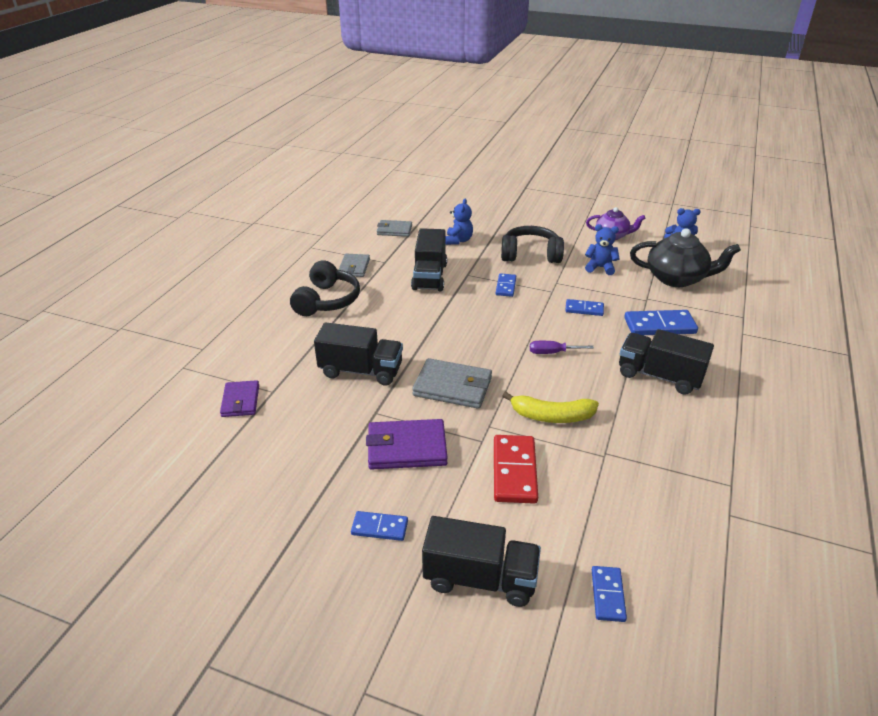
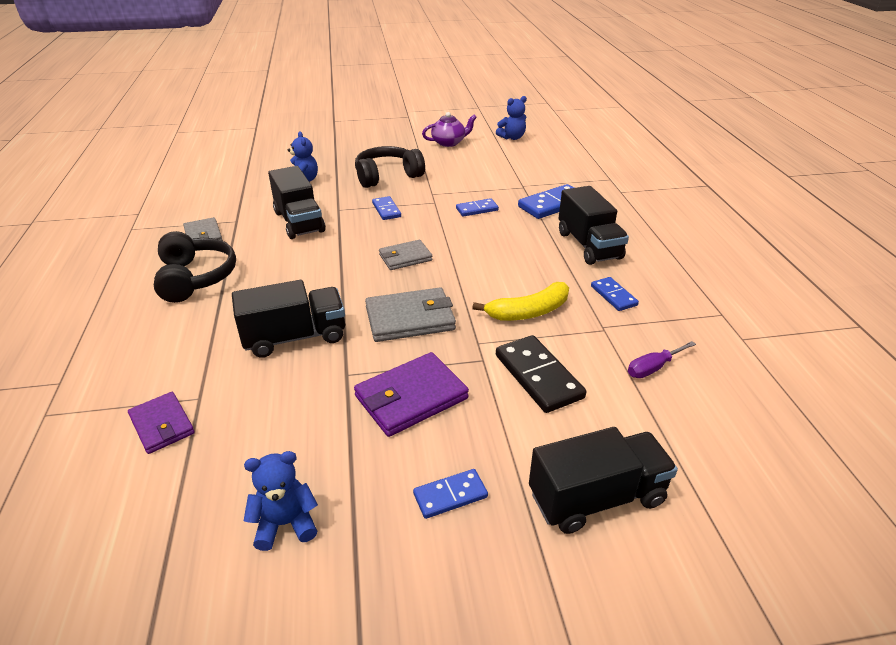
camera: 30 degrees left, 0 degrees up
grey wallet [377,220,412,237] -> grey wallet moved to [379,240,433,270]
red domino [494,435,538,504] -> black domino [496,335,586,413]
purple screwdriver [530,341,594,354] -> purple screwdriver moved to [628,341,696,378]
blue teddy bear [585,224,620,275] -> blue teddy bear moved to [244,451,318,551]
blue domino [592,566,627,622] -> blue domino moved to [591,277,639,311]
black truck [619,329,714,395] -> black truck turned 105 degrees counterclockwise [559,186,629,265]
black teapot [630,228,741,287] -> none

